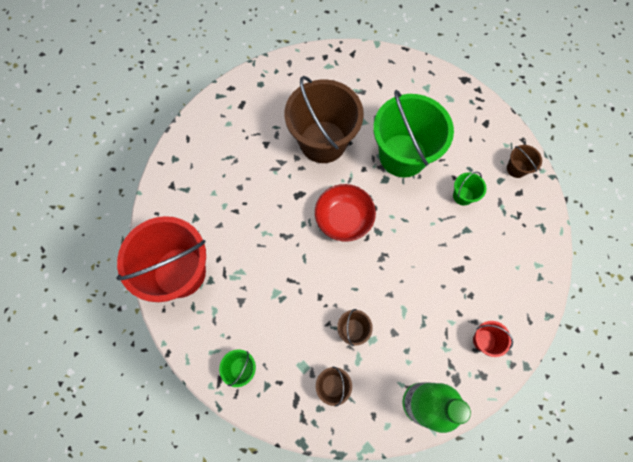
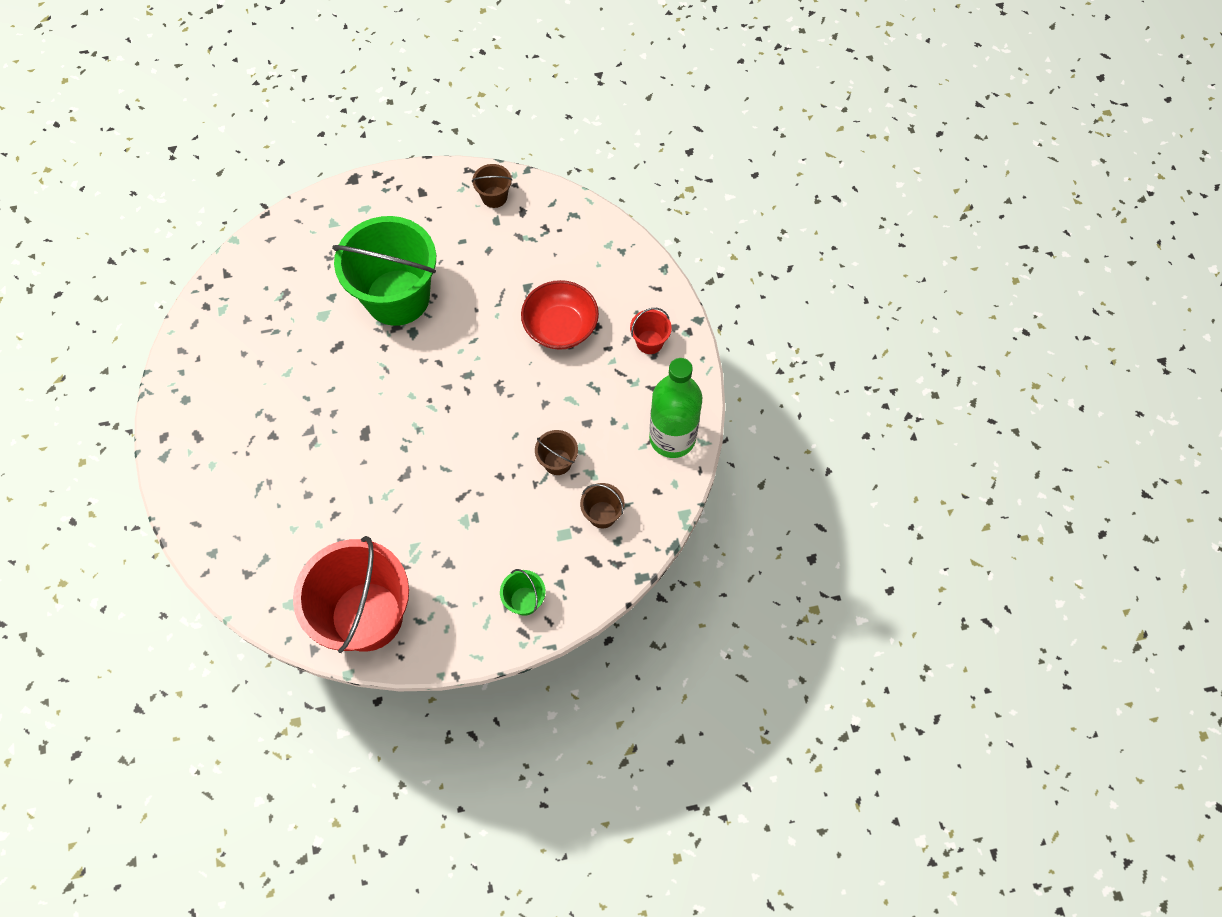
camera: 60 degrees left, 5 degrees down
brown bucket [285,76,364,163] -> none
red bowl [315,184,376,241] -> red bowl moved to [521,280,599,350]
green bucket [453,172,486,205] -> none

